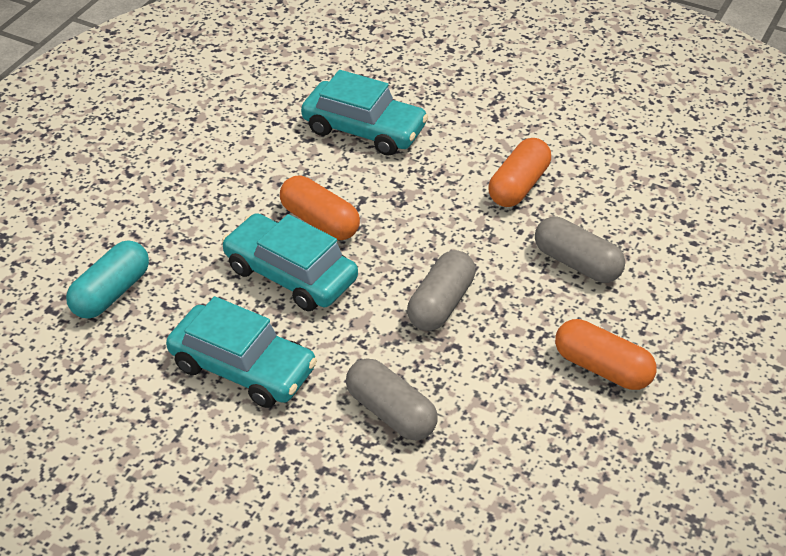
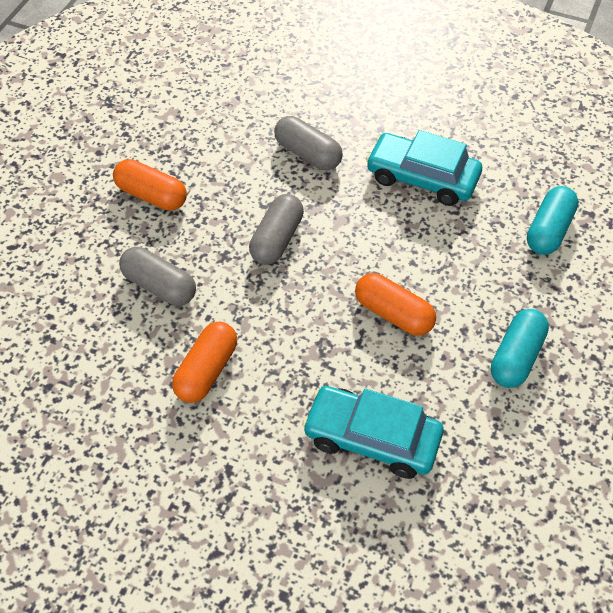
camera: 175 degrees right, 10 degrees up
turquoise car [222,213,358,311] -> none
none -> turquoise capsule [491,309,549,388]

